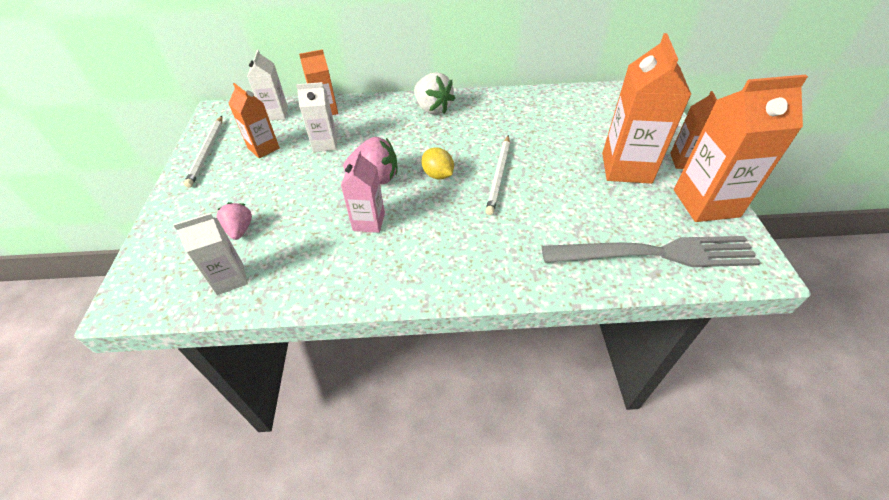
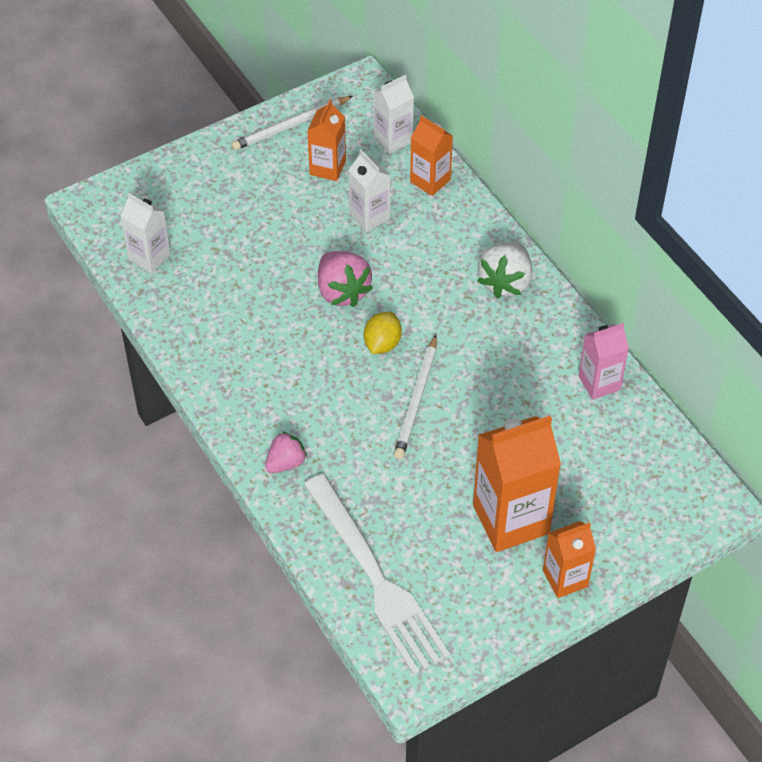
camera: 60 degrees right, 5 degrees up
pink strawberry [217,202,252,240] -> pink strawberry moved to [265,431,307,473]
pink carton [341,150,385,233] -> pink carton moved to [579,323,629,400]
white pencil [486,135,510,215] -> white pencil turned 60 degrees counterclockwise [394,335,437,459]
grey fork [542,236,760,267] -> white fork [304,474,450,675]
orange carton [674,75,808,222] -> none

